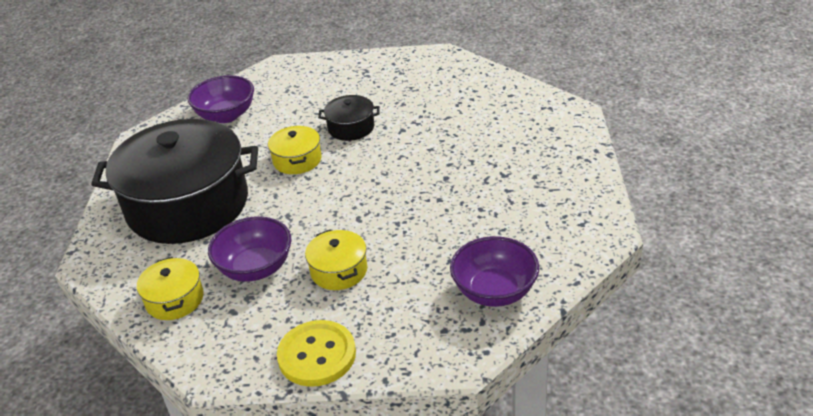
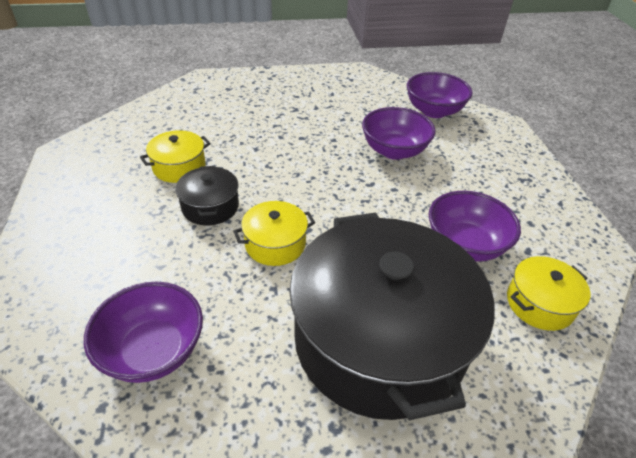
camera: 105 degrees left, 5 degrees up
yellow button [277,320,356,387] -> none
yellow pot [305,230,367,290] -> yellow pot moved to [140,130,211,183]
none -> purple bowl [362,107,436,160]

